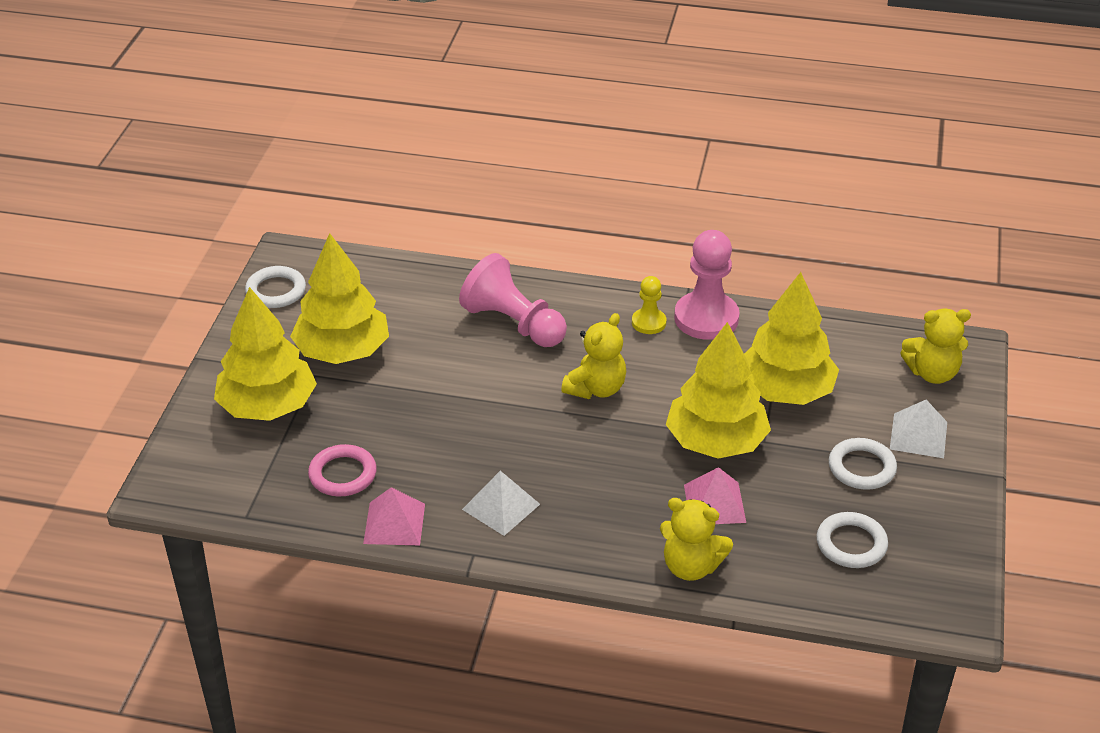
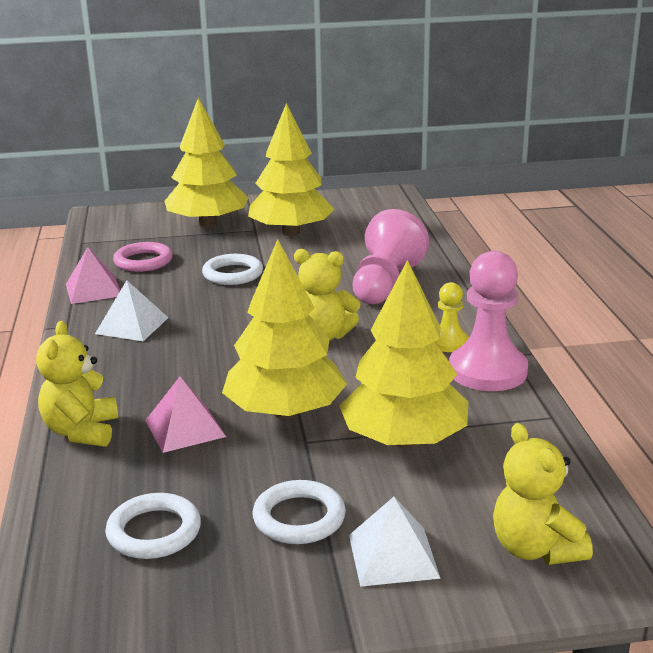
camera: 70 degrees right, 15 degrees down
white ring [245,266,306,308] -> white ring moved to [202,254,263,285]

